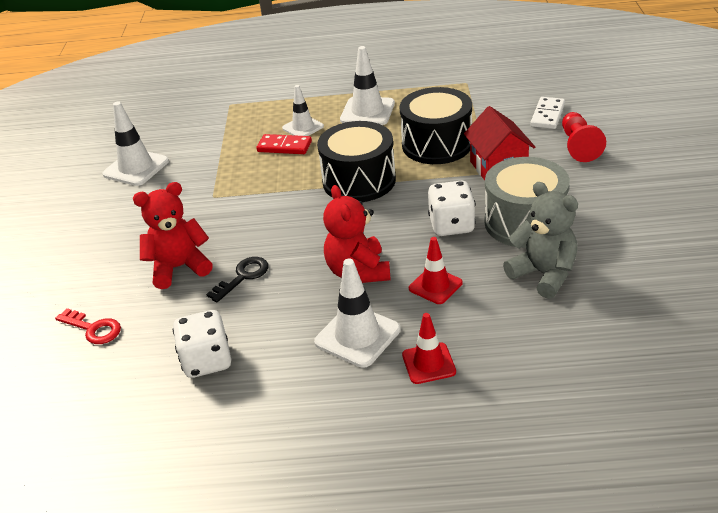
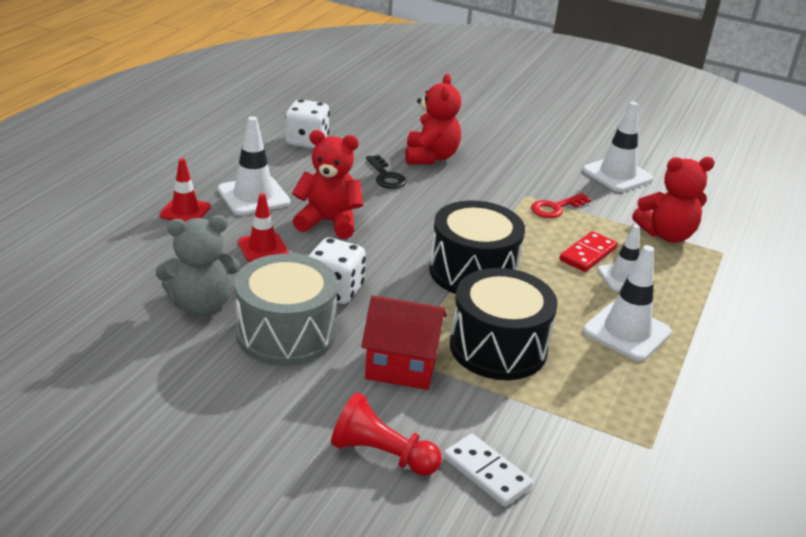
camera: 110 degrees right, 5 degrees down
red key [55,308,121,344] -> red key moved to [531,193,591,218]
none -> red teddy bear [632,157,715,242]

